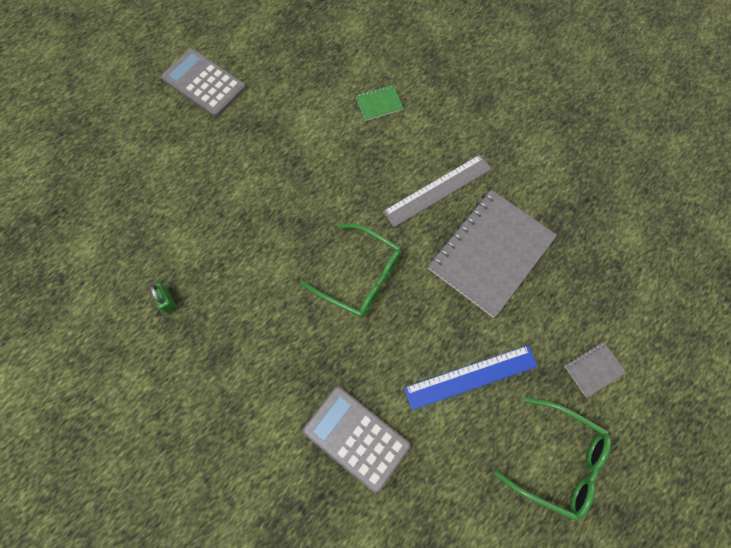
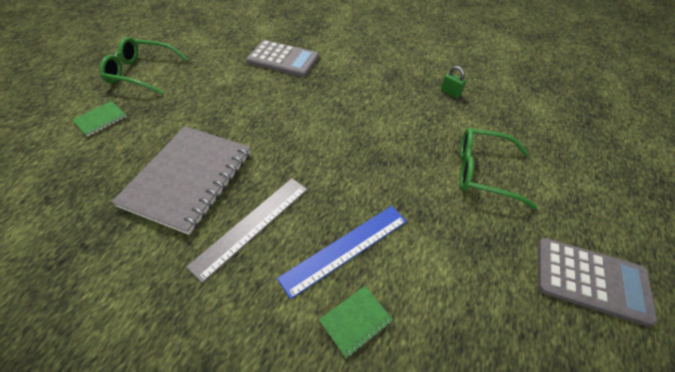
camera: 160 degrees right, 20 degrees down
green glasses [300,224,401,317] -> green glasses moved to [460,128,537,209]
blue ruler [404,345,538,410] -> blue ruler moved to [277,206,407,299]
grey notebook [565,342,626,398] -> green notebook [72,101,127,137]

